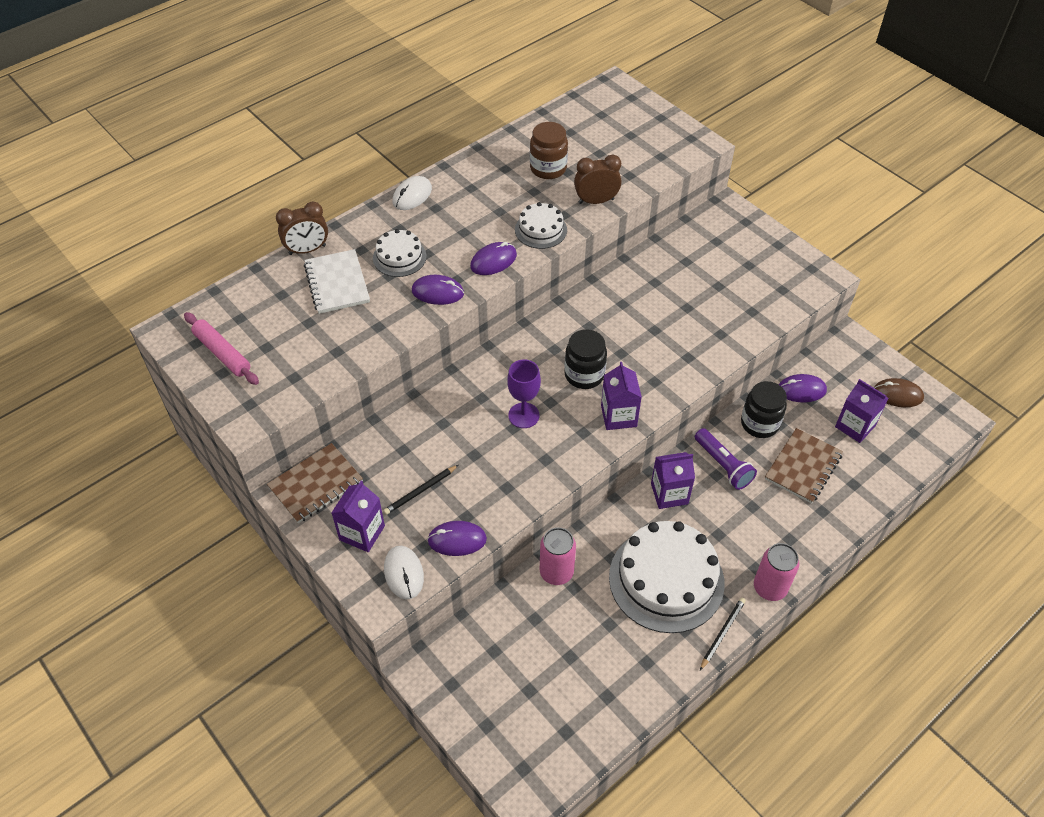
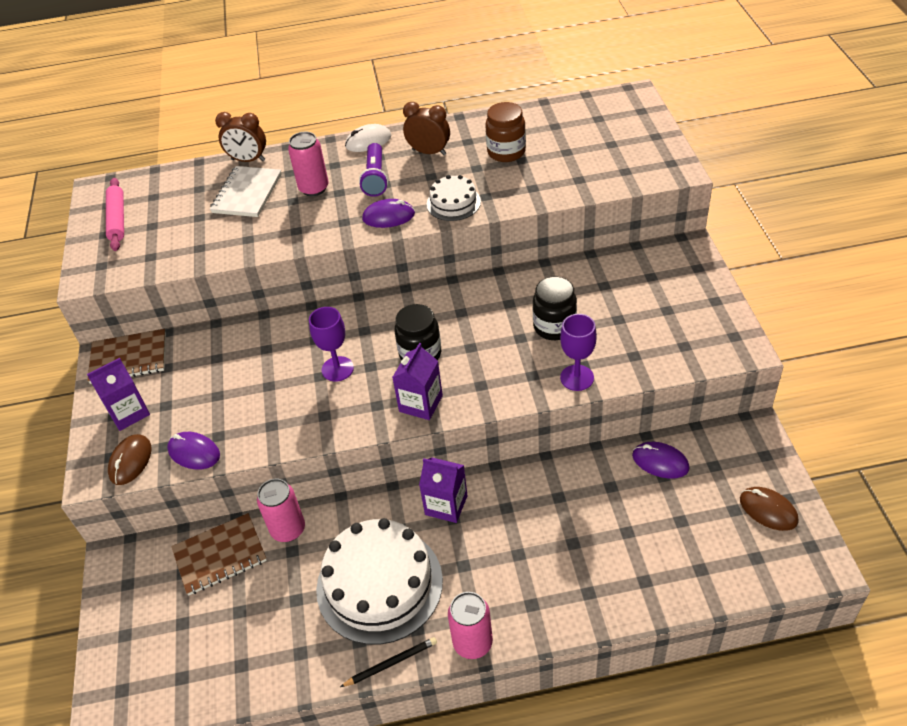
camera: 35 degrees right, 5 degrees down
white cake [373,229,427,277] -> pink can [288,132,329,196]
black pencil [383,465,458,515] -> none
white mouse [384,546,424,599] -> brown mouse [108,434,151,485]
purple mouse [412,275,464,305] -> none
brown clock [574,155,622,204] -> brown clock moved to [403,102,450,155]
purple flashlight [695,428,757,490] -> purple flashlight moved to [359,143,388,197]
black jar [741,381,787,438] -> black jar moved to [533,277,577,340]
brown notebook [765,428,843,504] -> brown notebook moved to [171,513,267,596]
purple carton [835,379,889,443] -> none
none -> purple goblet [560,314,597,391]

